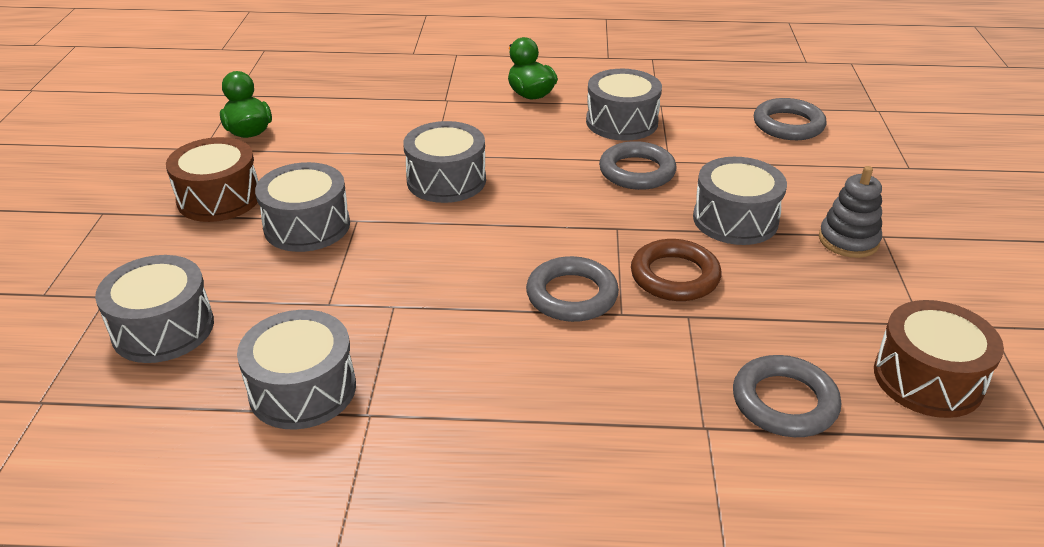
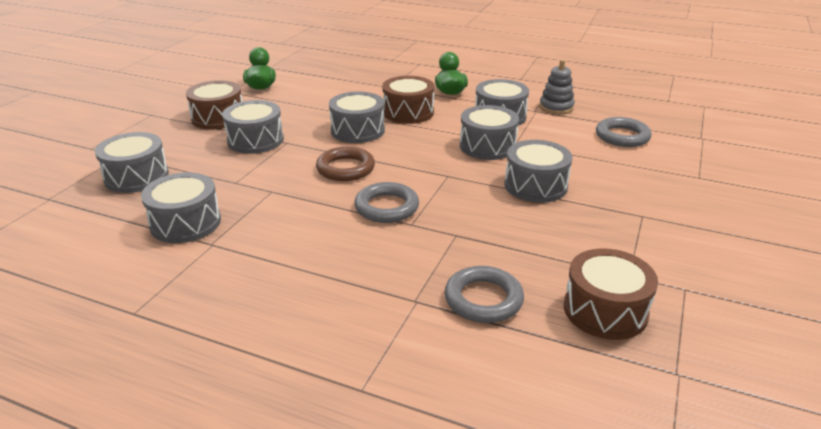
camera: 20 degrees right, 5 degrees down
grey ring [599,141,677,190] -> grey drum [460,105,519,160]
brown ring [631,239,721,301] -> brown ring moved to [316,146,375,181]
grey stacking toy [819,166,882,258] -> grey stacking toy moved to [539,59,575,114]
none -> brown drum [382,76,434,124]

